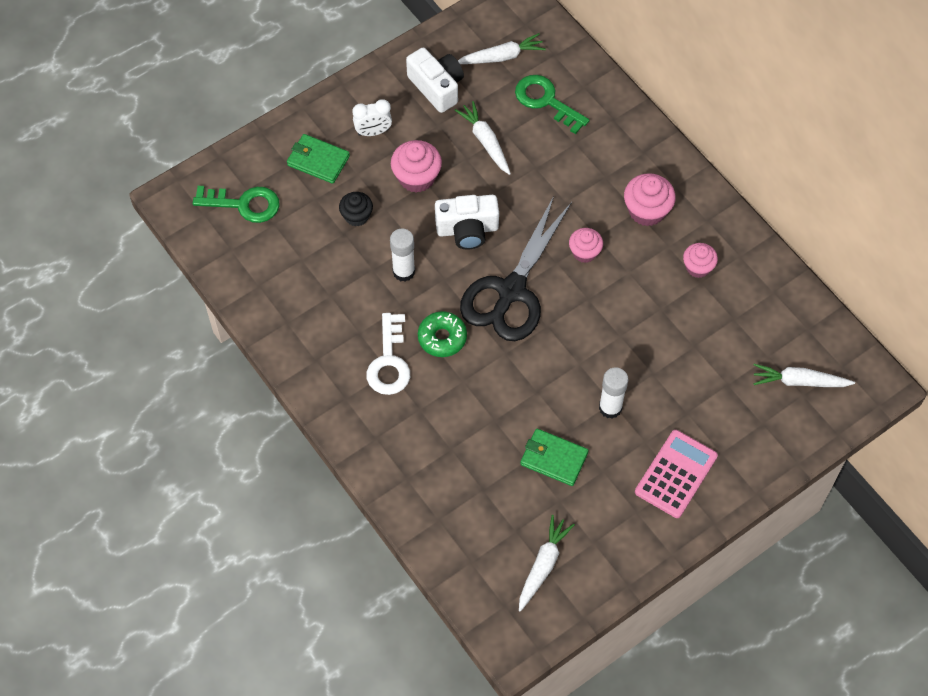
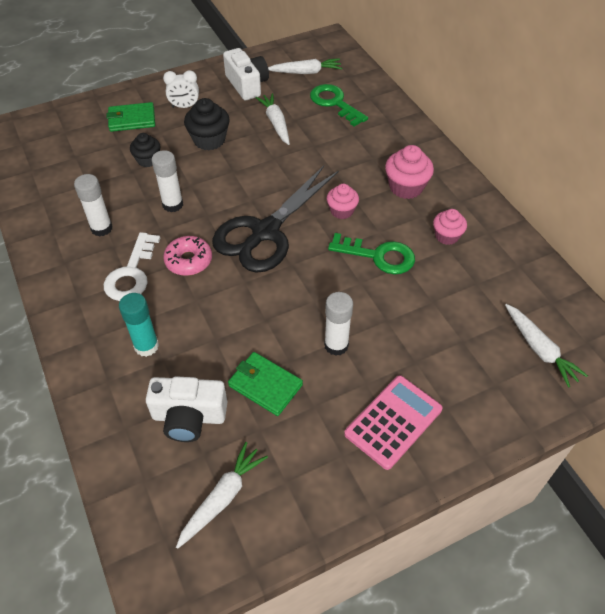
camera: 10 degrees right, 10 degrees down
green key [193,186,280,223] -> green key moved to [328,233,415,275]
green wallet [287,134,350,184] -> green wallet turned 45 degrees counterclockwise [107,102,155,132]
pink cupcake [391,140,442,193] -> black cupcake [184,98,230,150]
green donut [418,311,467,357] -> pink donut [163,236,212,276]
white camera [435,195,499,250] -> white camera moved to [146,376,227,442]
white carrot [753,364,855,387] -> white carrot turned 135 degrees counterclockwise [505,304,588,388]
none -> white glue stick [74,174,112,237]
none -> turquoise glue stick [119,293,159,357]

